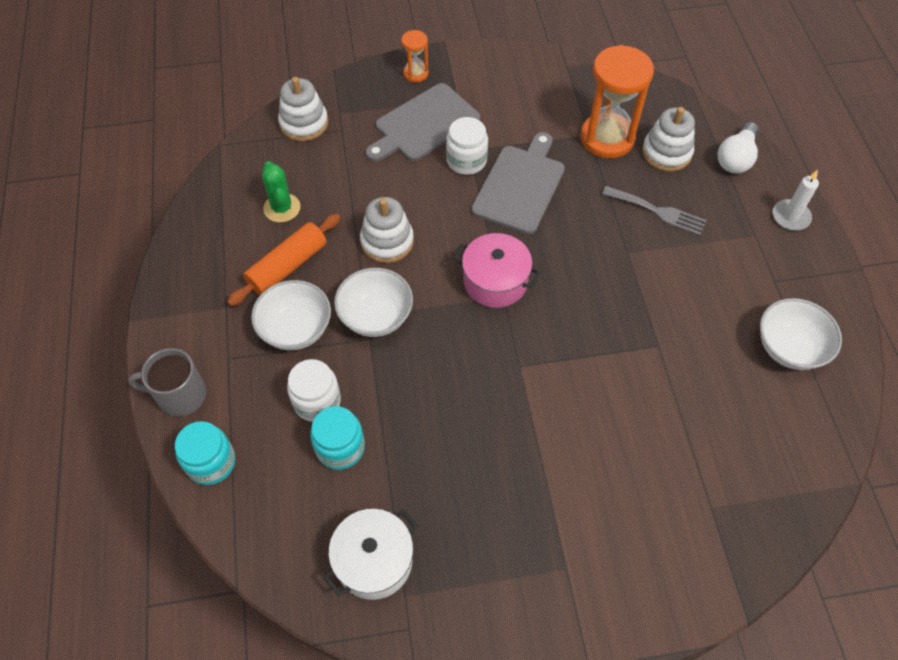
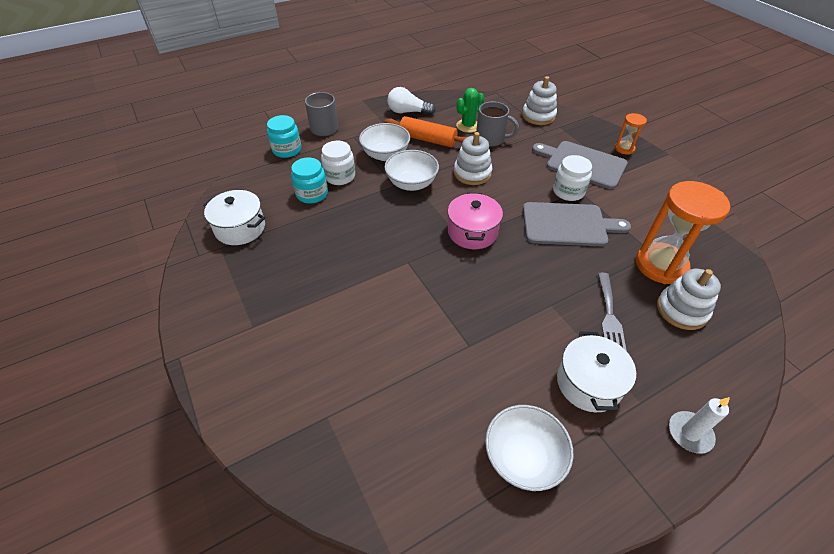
camera: 70 degrees right, 10 degrees down
white light bulb [718,122,759,173] -> white light bulb moved to [387,87,436,115]
none -> grey mug [476,101,519,147]
none -> white pot [557,332,636,412]

